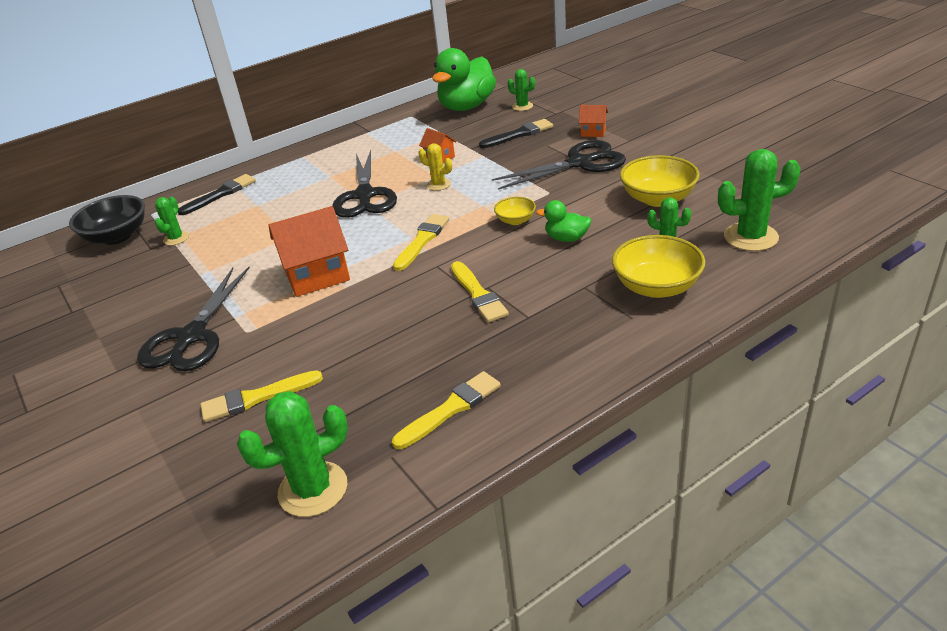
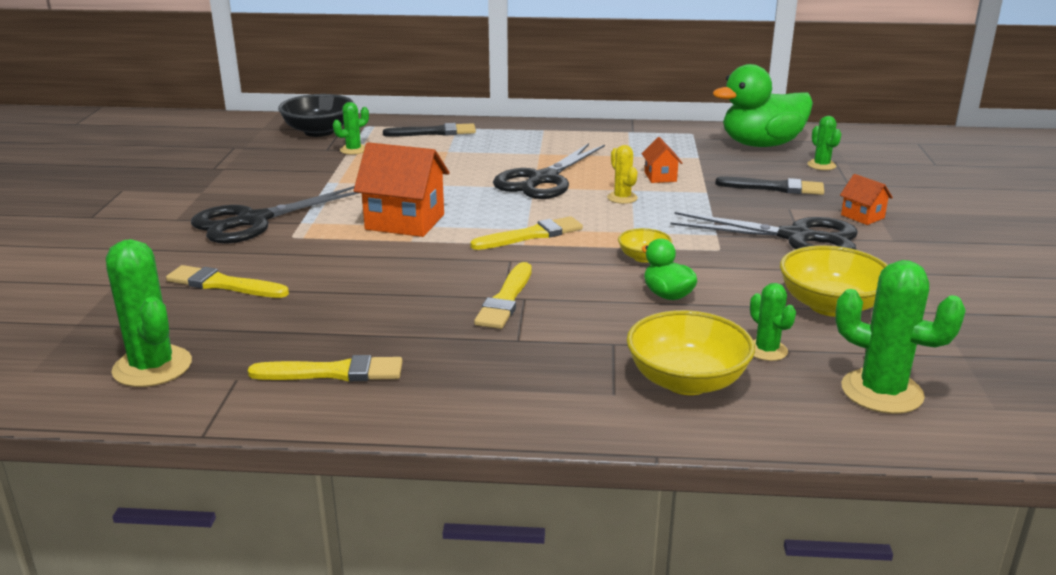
camera: 35 degrees right, 10 degrees down
green cactus [237,391,348,517] -> green cactus turned 45 degrees clockwise [106,239,192,387]

